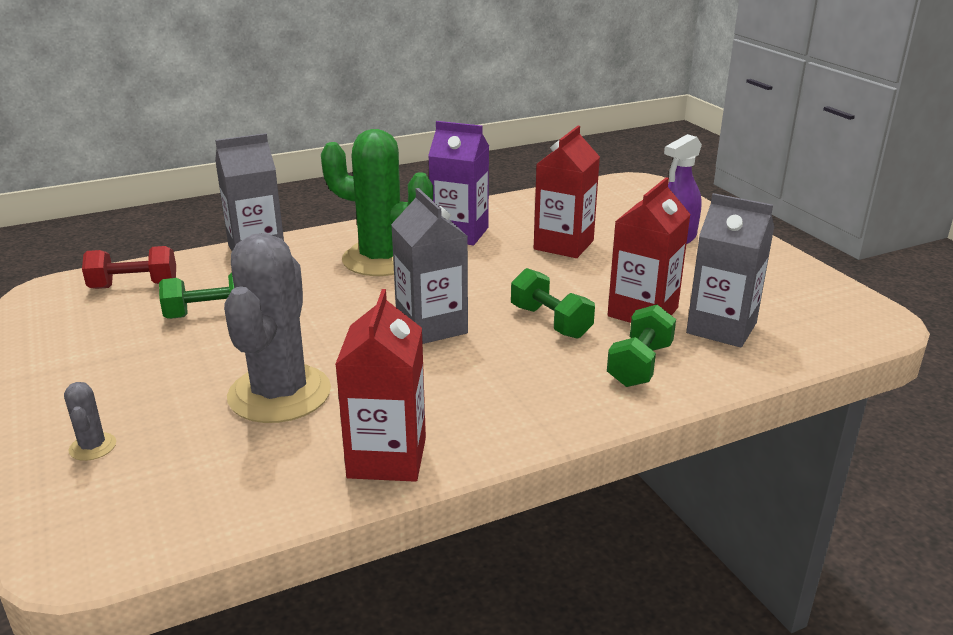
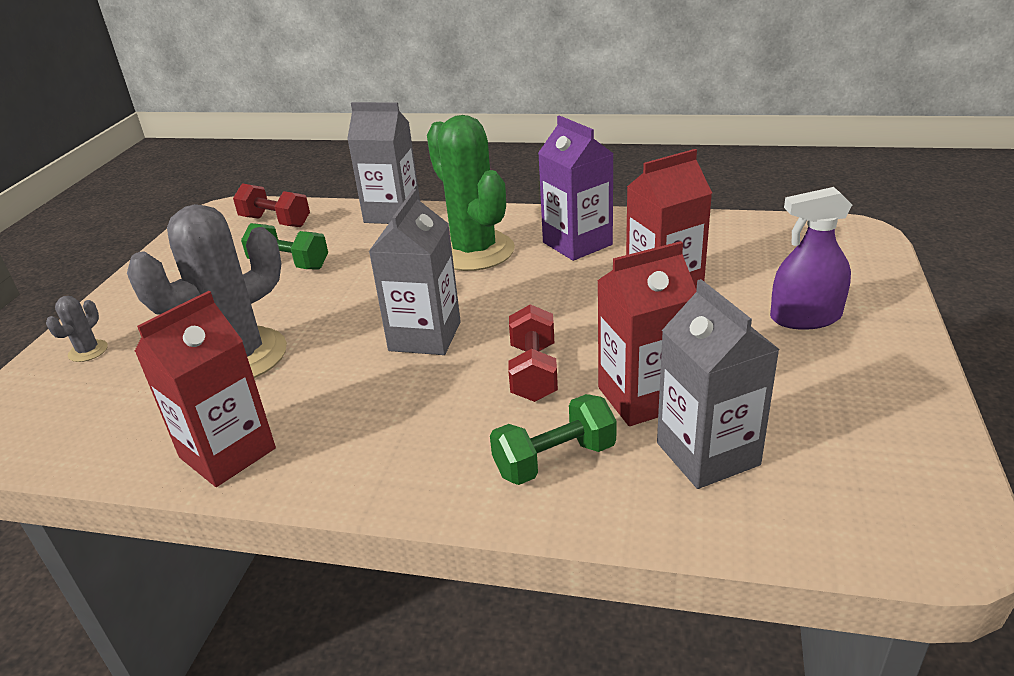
camera: 40 degrees right, 5 degrees up
green dumbbell [511,268,595,339] -> red dumbbell [508,304,558,402]

